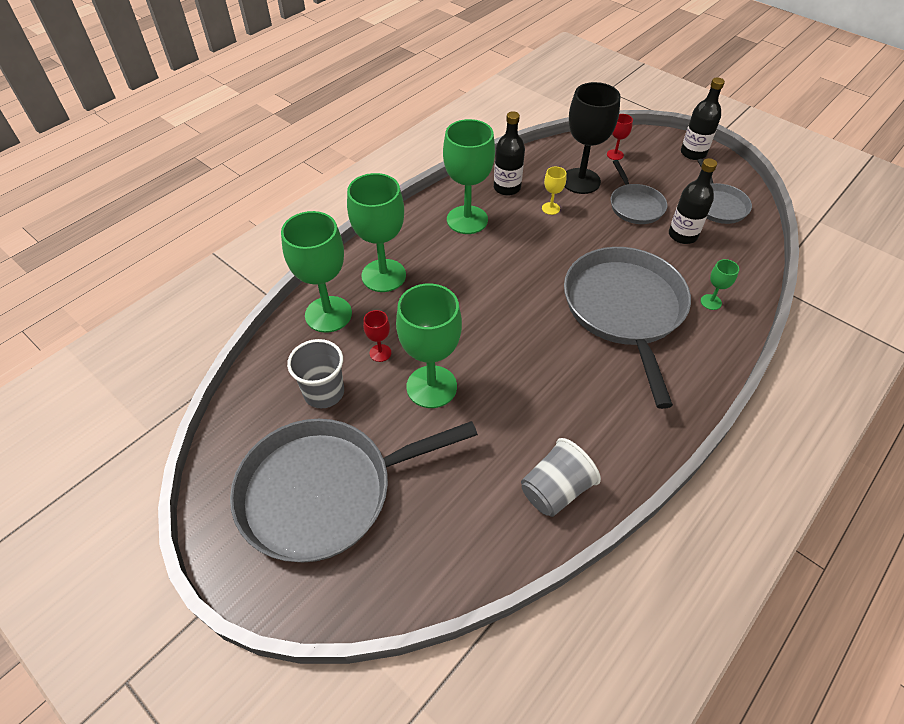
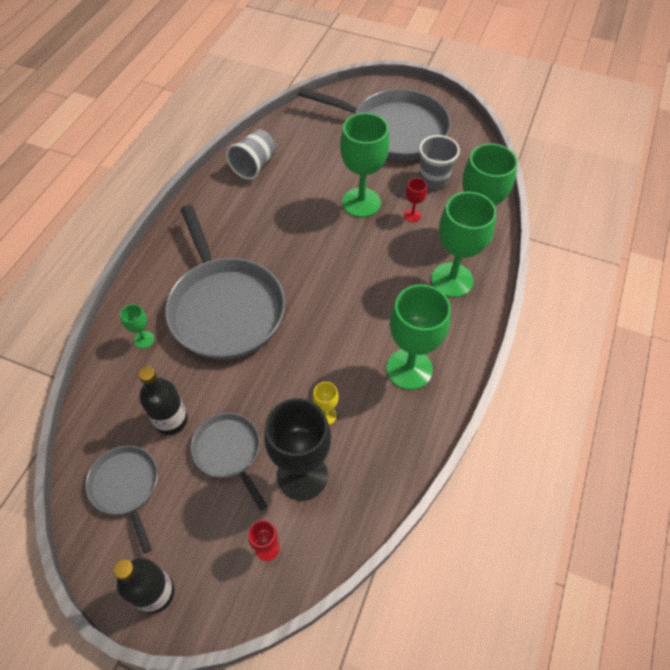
camera: 160 degrees right, 5 degrees up
grey pan [230,419,478,562] -> grey pan turned 60 degrees clockwise [298,87,451,161]
black bottle [494,111,525,196] -> none

